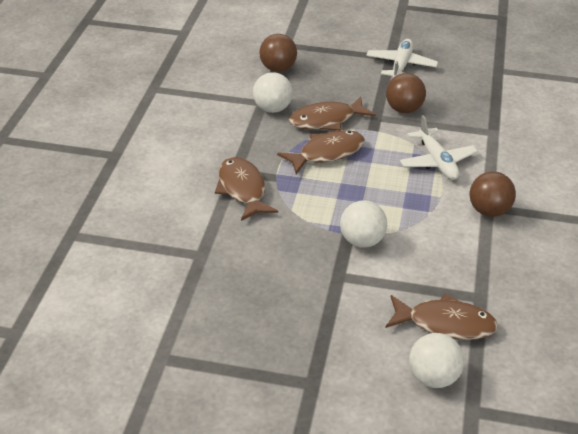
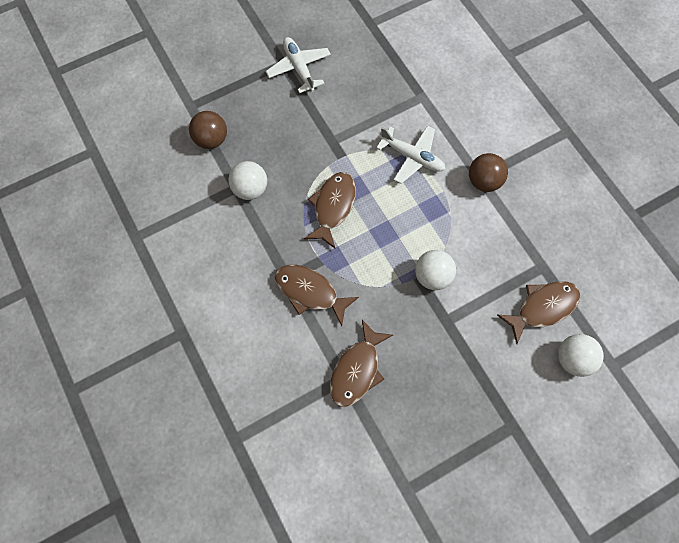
camera: 40 degrees left, 30 degrees up
brown fish [289,96,376,131] -> brown fish moved to [330,320,393,407]
brown ball [386,73,426,113] -> none

